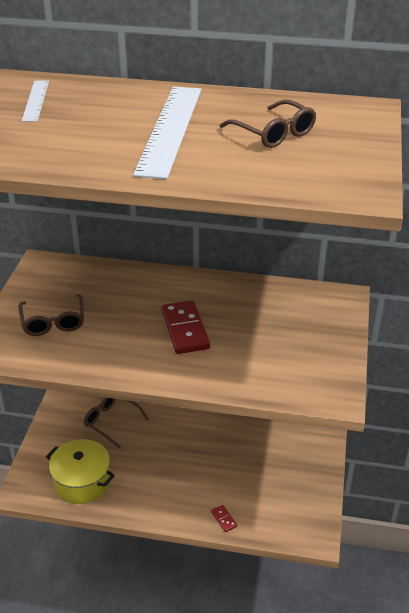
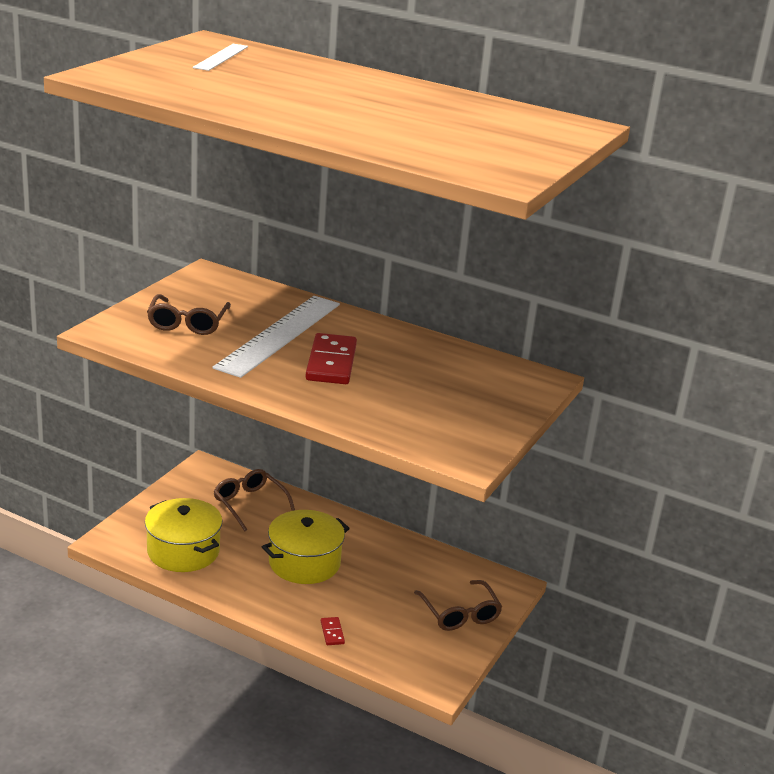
camera: 15 degrees right, 10 degrees down
white ruler [133,87,201,179] -> white ruler moved to [213,296,340,378]
brown glasses [220,100,316,148] -> brown glasses moved to [414,580,502,631]
none -> yellow pot [262,510,350,584]

